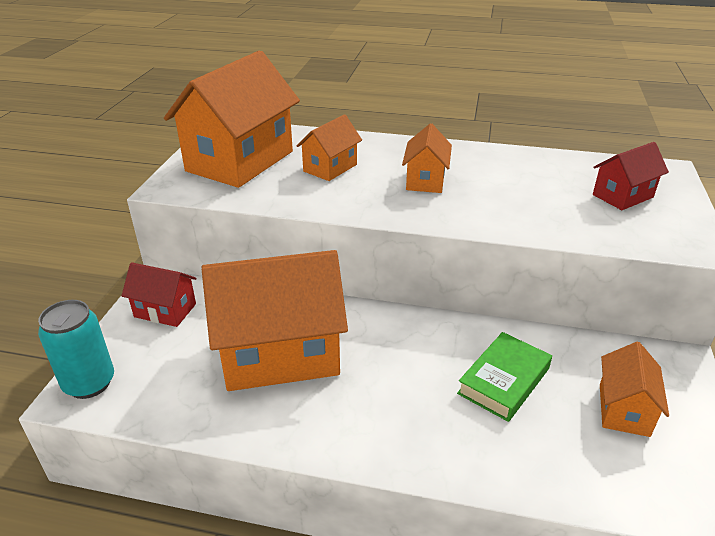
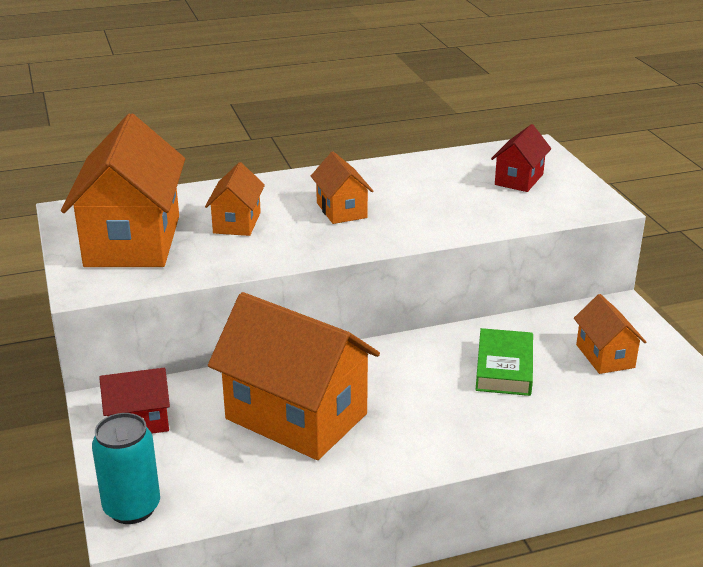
camera: 30 degrees left, 5 degrees down
orange house [202,250,348,391] -> orange house turned 75 degrees clockwise [208,292,380,460]

